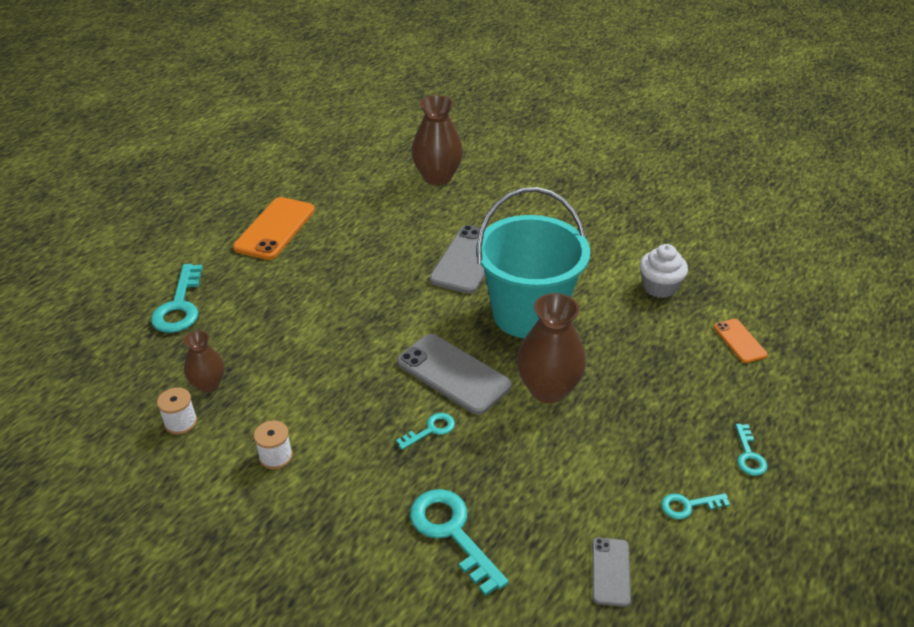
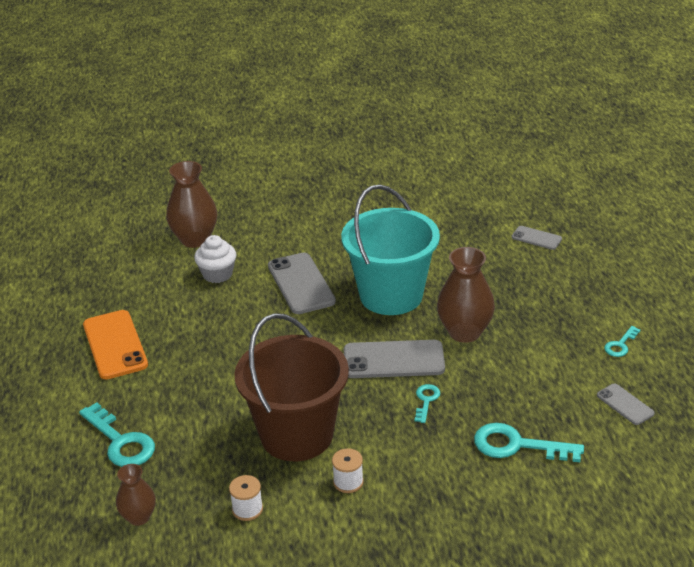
camera: 40 degrees left, 5 degrees down
brown vase [184,331,224,393] -> brown vase moved to [116,464,156,526]
white cupcake [640,244,688,298] -> white cupcake moved to [194,235,236,283]
orange phone [714,319,768,363] -> grey phone [512,226,562,250]
turquoise key [735,424,768,476] -> none
none -> brown bucket [234,313,349,461]

